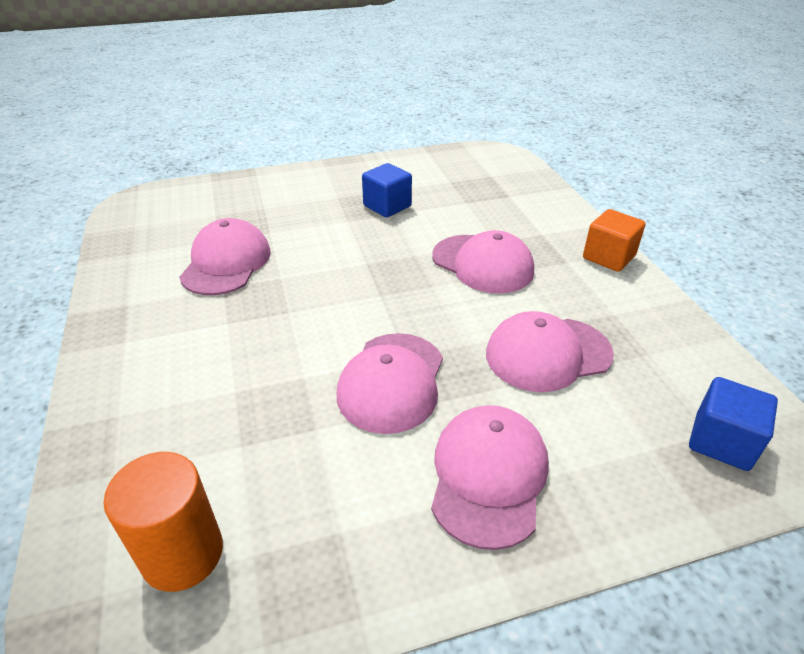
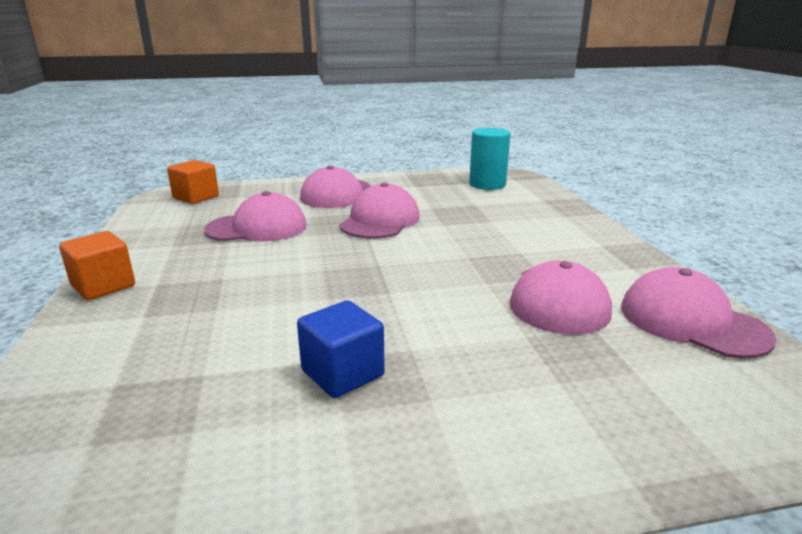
camera: 175 degrees left, 15 degrees down
orange cylinder [104,452,223,592] -> turquoise cylinder [469,128,510,190]
pink cap [432,230,534,294] -> pink cap moved to [621,267,777,359]
blue cube [689,377,778,471] -> orange cube [167,160,219,204]

